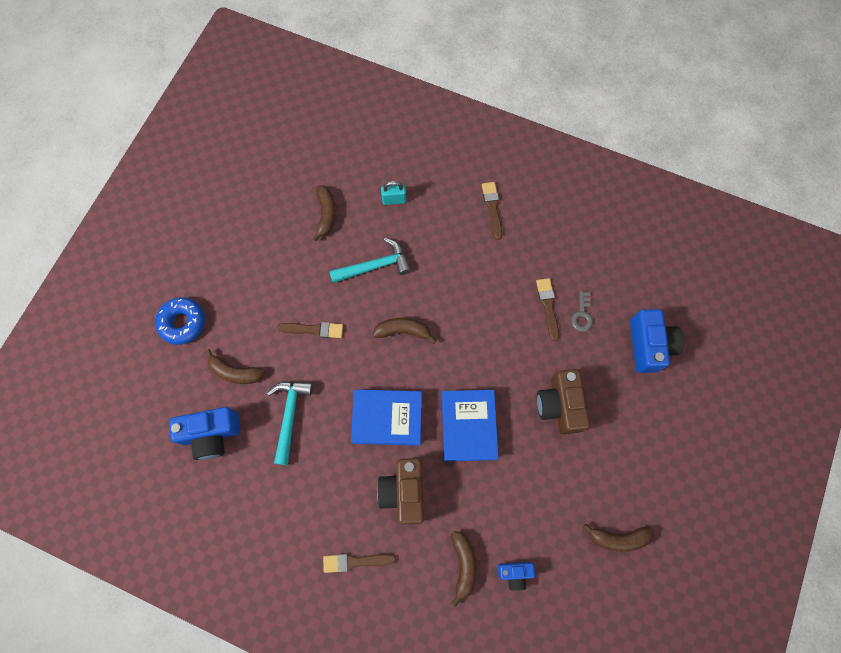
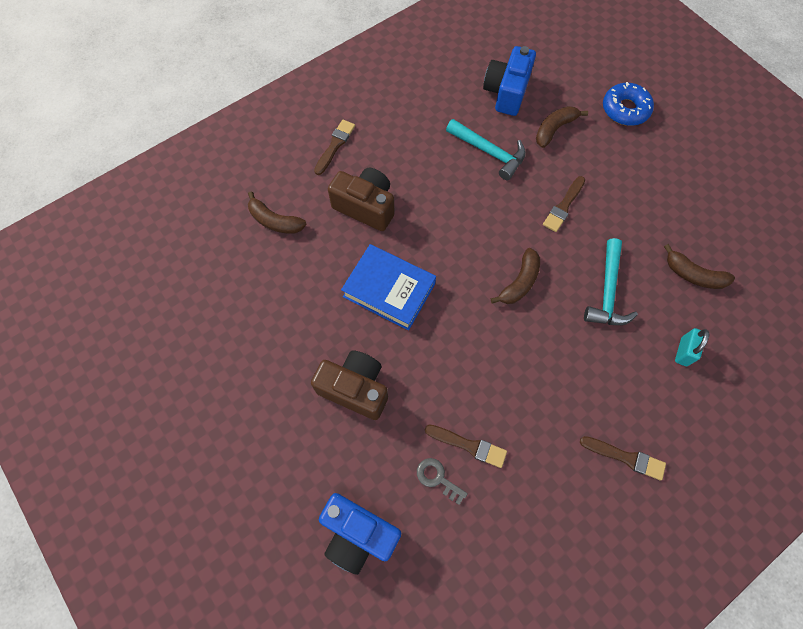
camera: 120 degrees right, 5 degrees down
blue book [351,389,422,446] -> none
blue camera [498,562,535,591] -> none
brown banana [583,524,653,552] -> none

